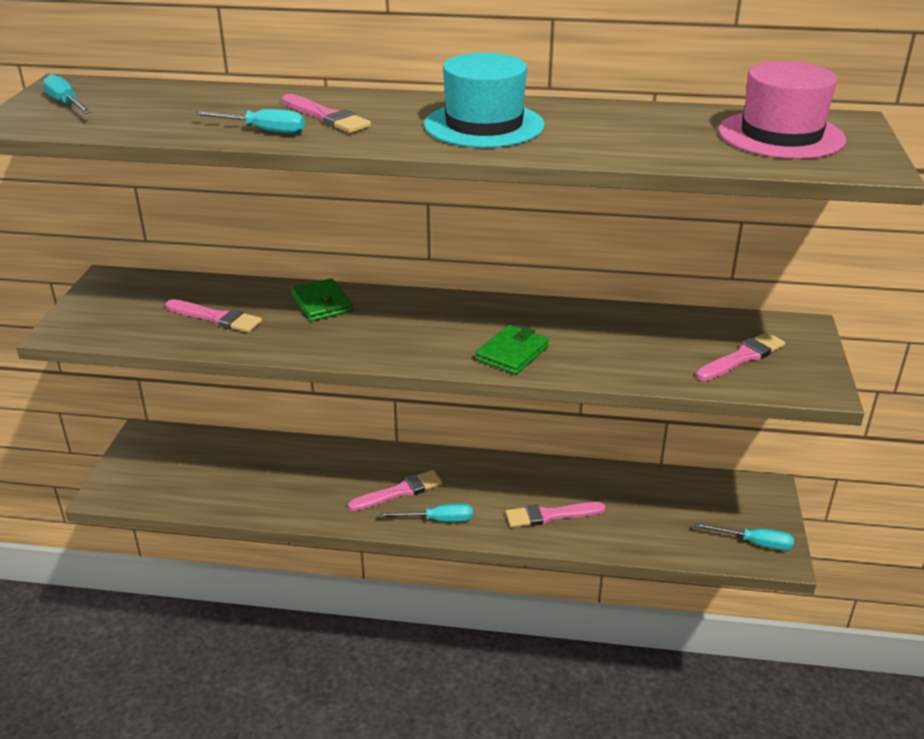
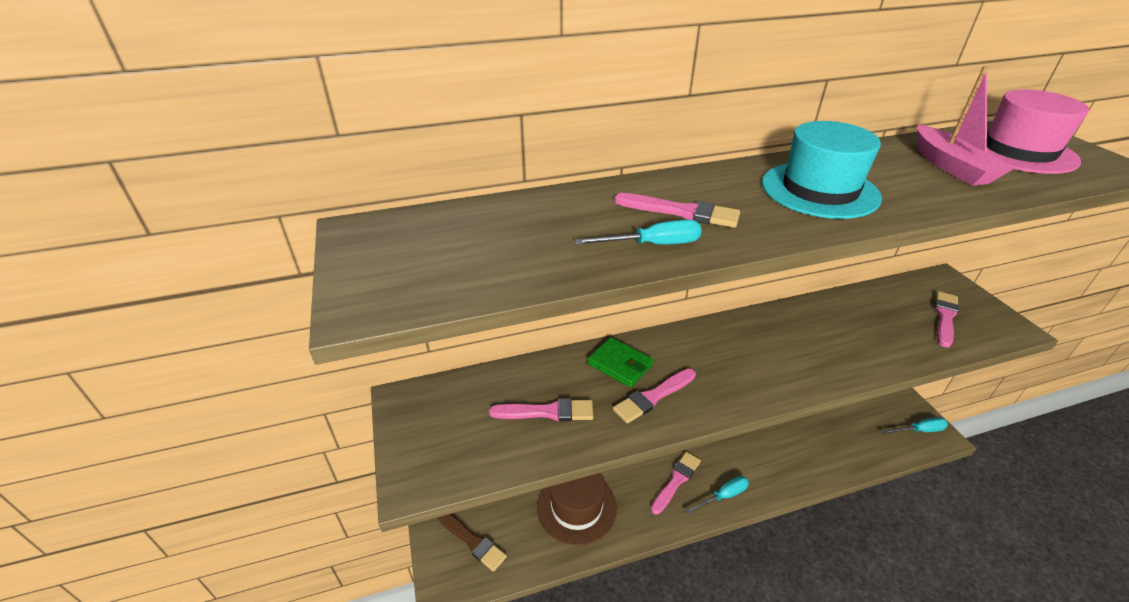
camera: 25 degrees left, 5 degrees up
turquoise screwdriver [43,74,92,114] -> none
green wallet [476,325,549,375] -> none
pink brush [506,502,606,528] -> pink brush moved to [613,368,696,423]
none -> brown brush [438,514,507,572]
none -> brown hat [537,473,617,546]
none -> pink boat [917,66,1013,186]

